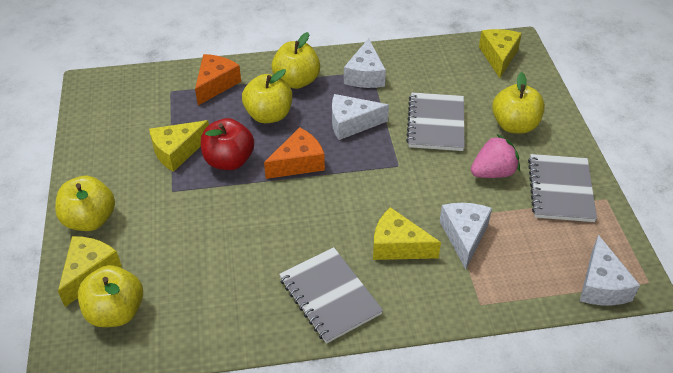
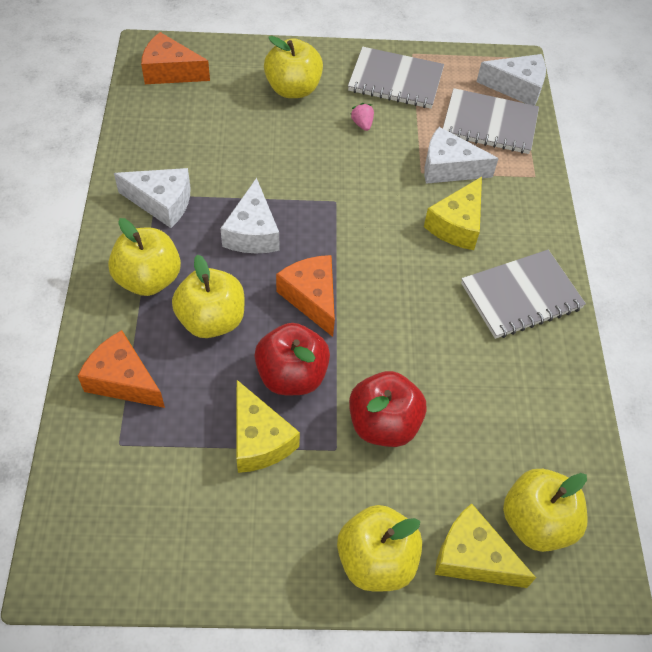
camera: 85 degrees left, 10 degrees up
grey notebook [406,93,465,151] -> grey notebook moved to [443,88,539,154]
pink strawberry [471,134,520,178] -> pink strawberry [350,103,374,131], size x0.51
yellow cheese [479,29,522,78] -> orange cheese [141,32,210,84]
none -> red apple [349,371,427,447]

